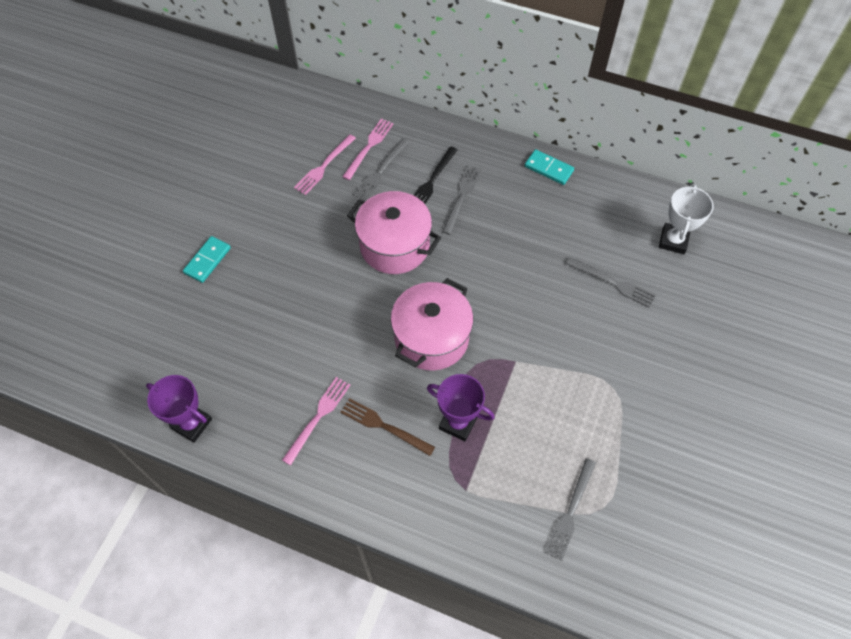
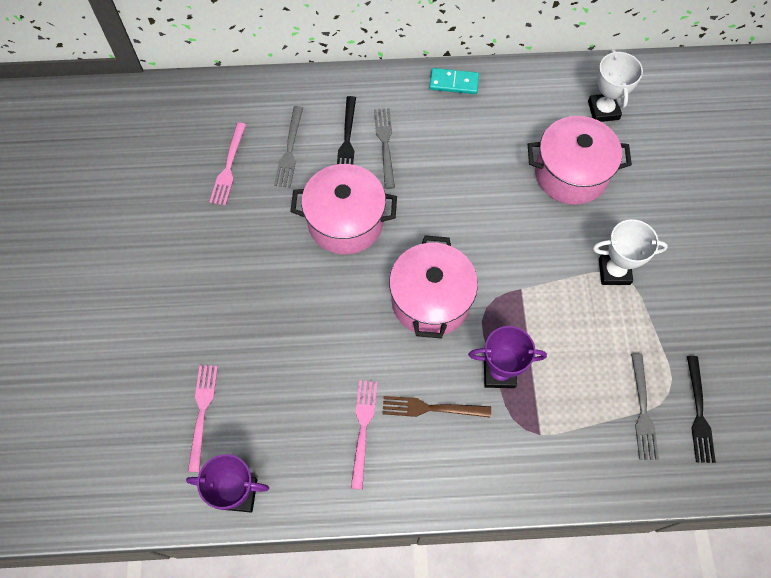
camera: 25 degrees left, 5 degrees up
turquoise domino [183,236,231,283] -> none
pink fork [342,118,394,180] -> pink fork moved to [188,365,218,472]
grey fork [567,257,656,308] -> pink pot [528,116,632,205]
none -> white trophy [593,219,668,285]
none -> black fork [687,356,716,463]

